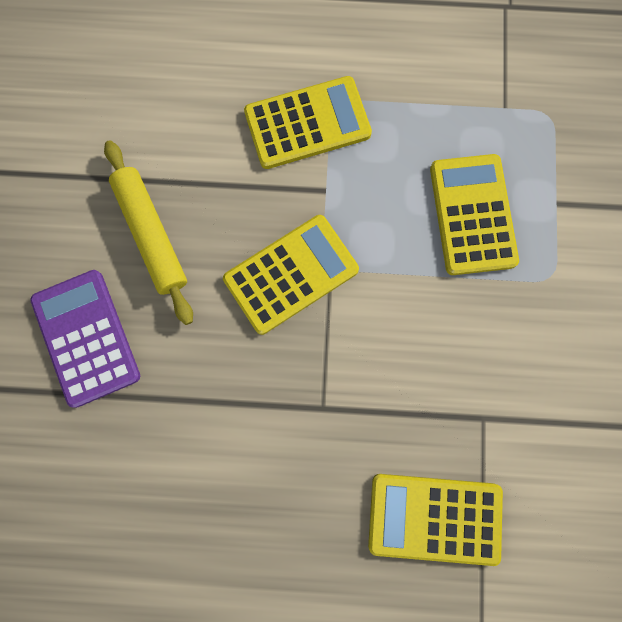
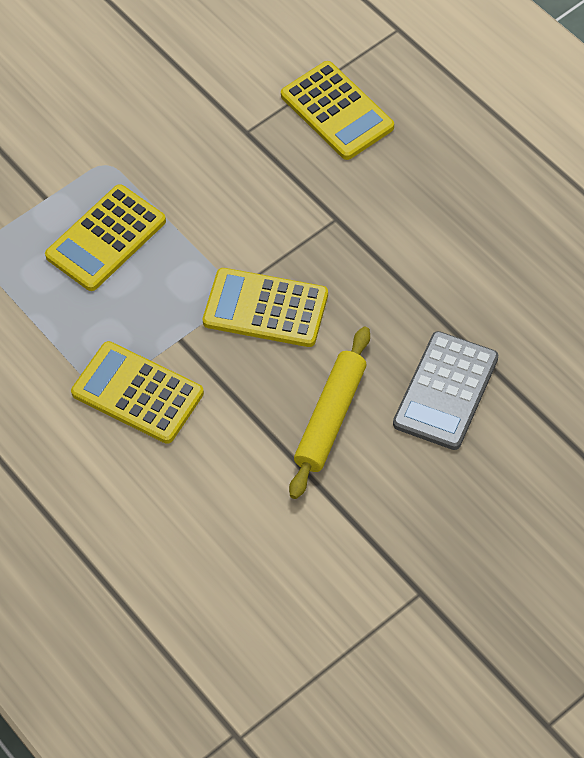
camera: 130 degrees left, 20 degrees down
purple calculator [30,270,140,408] -> grey calculator [393,331,498,450]

